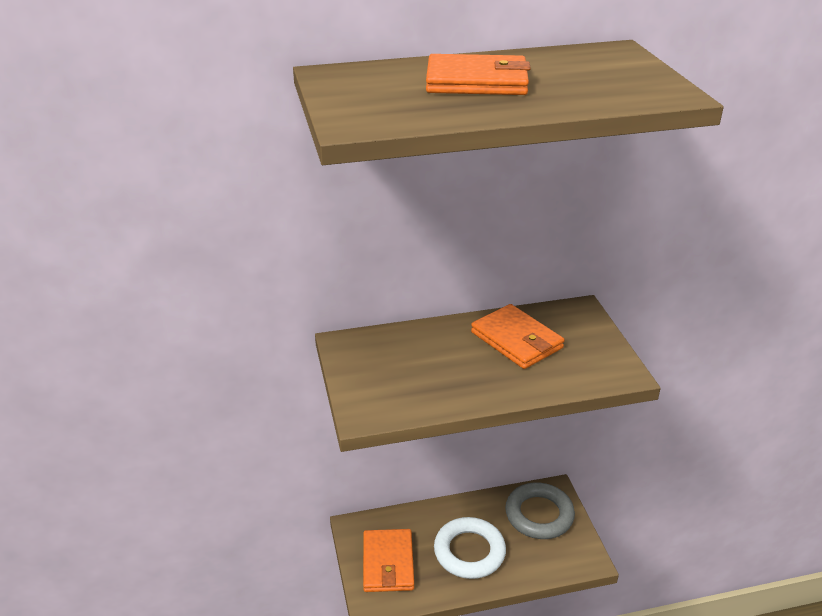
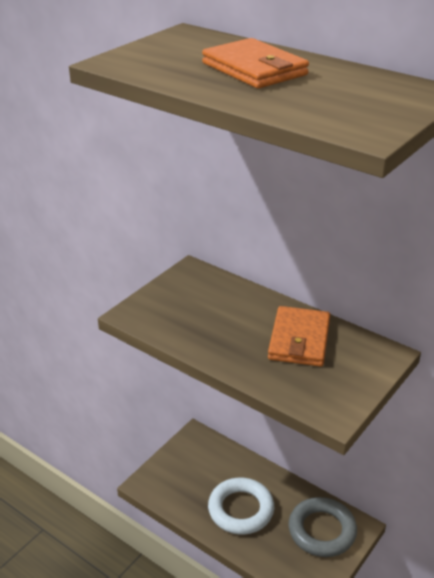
camera: 50 degrees right, 0 degrees up
orange wallet [363,529,414,592] -> none

